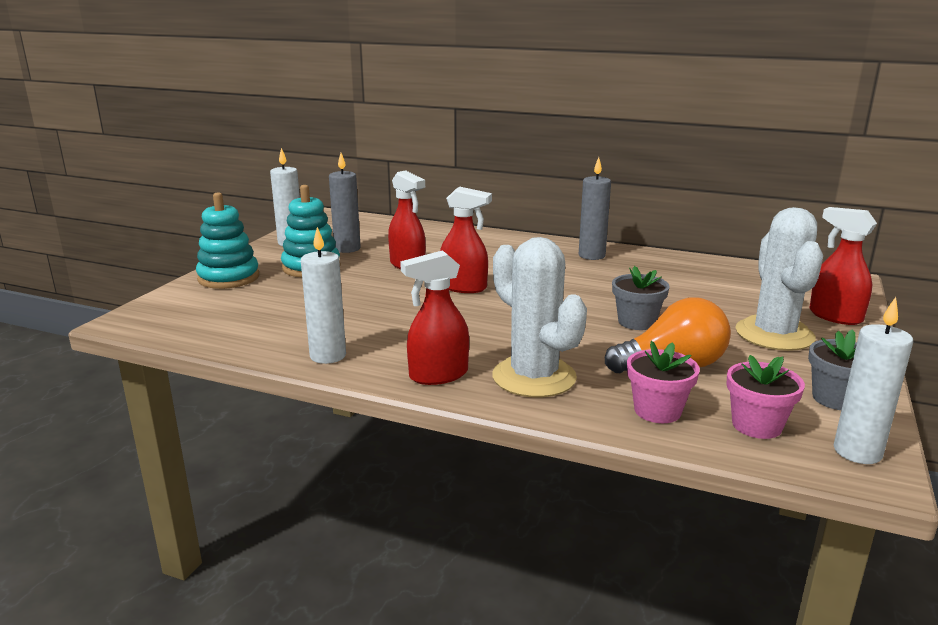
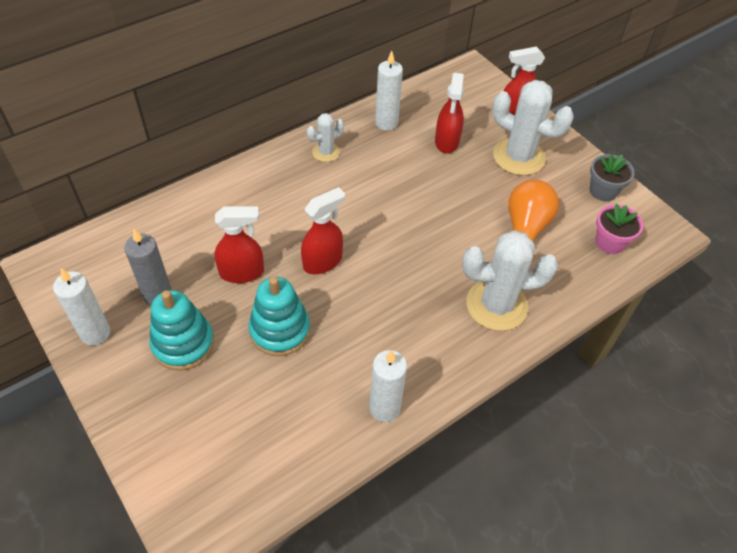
camera: 60 degrees left, 30 degrees up
turquoise stacking toy [196,192,259,289] -> turquoise stacking toy moved to [248,277,310,356]
red spray bottle [400,250,469,385] -> red spray bottle moved to [435,73,464,154]
grey candle [579,157,611,260] -> white cactus [307,113,344,162]
grey flower pot [612,266,670,330] -> none
pink flower pot [627,341,700,423] -> none
white candle [834,297,913,464] -> white candle moved to [375,51,403,131]

